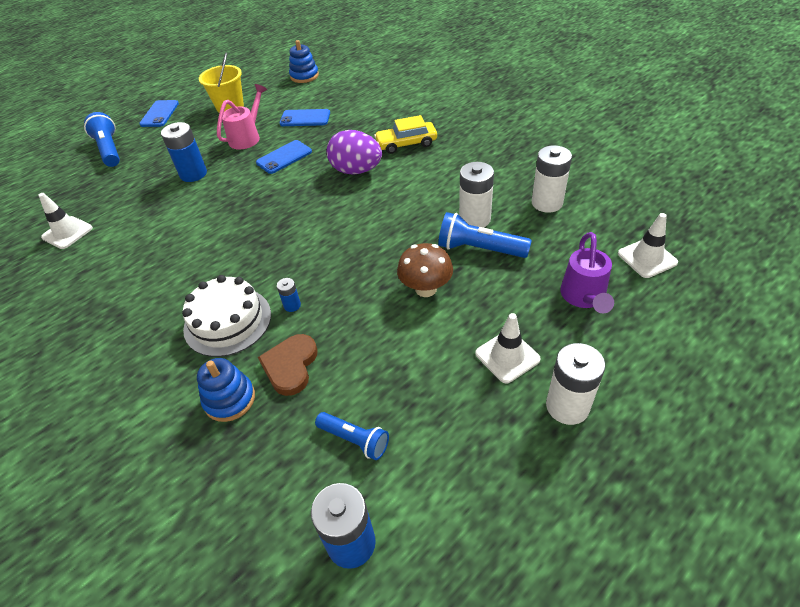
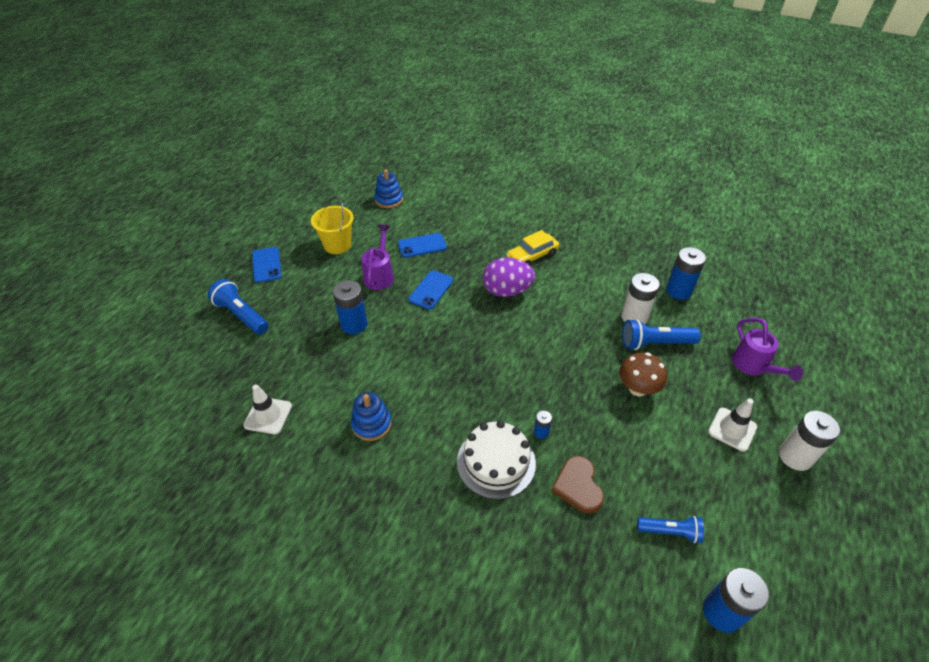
camera: 25 degrees left, 0 degrees up
blue stacking toy [197,358,255,422] -> blue stacking toy moved to [351,392,392,441]
pink watering can [217,84,267,150] -> purple watering can [361,224,394,290]
white battery [532,145,572,213] -> blue battery [666,247,706,300]
white traffic cone [618,213,678,278] -> none

